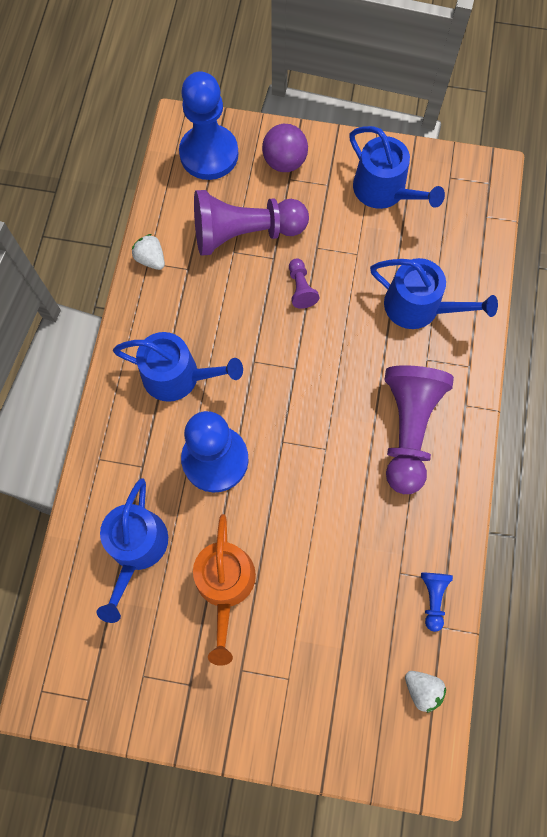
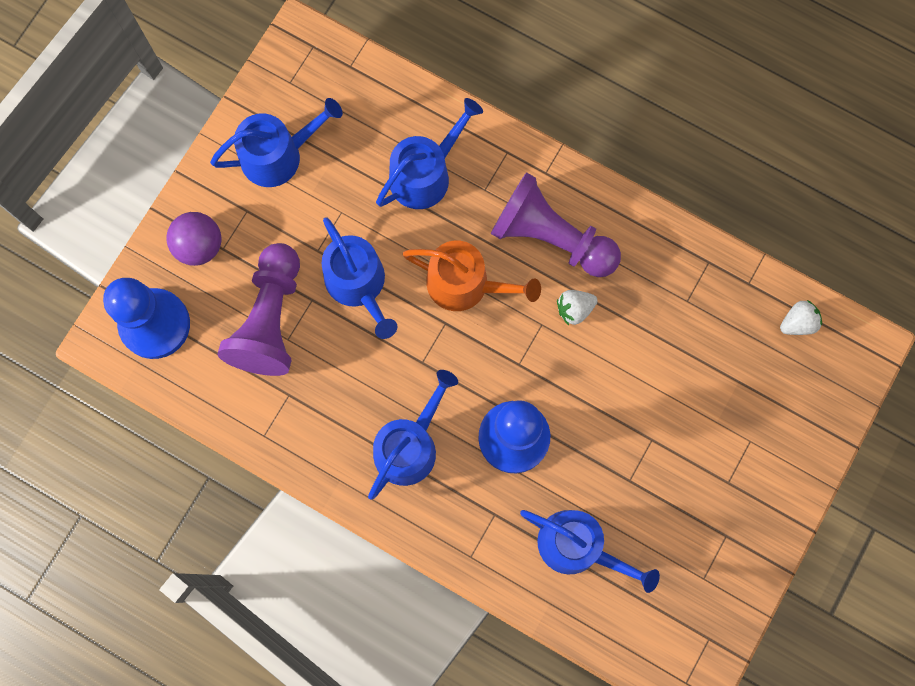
camera: 70 degrees left, 5 degrees up
white strawberry [132,234,165,270] -> white strawberry moved to [557,290,598,325]
orange watering can [193,514,256,666] -> orange watering can moved to [403,241,541,311]
purple pawn [289,258,319,309] -> blue watering can [321,217,397,339]
blue pawn [421,573,453,632] -> none

